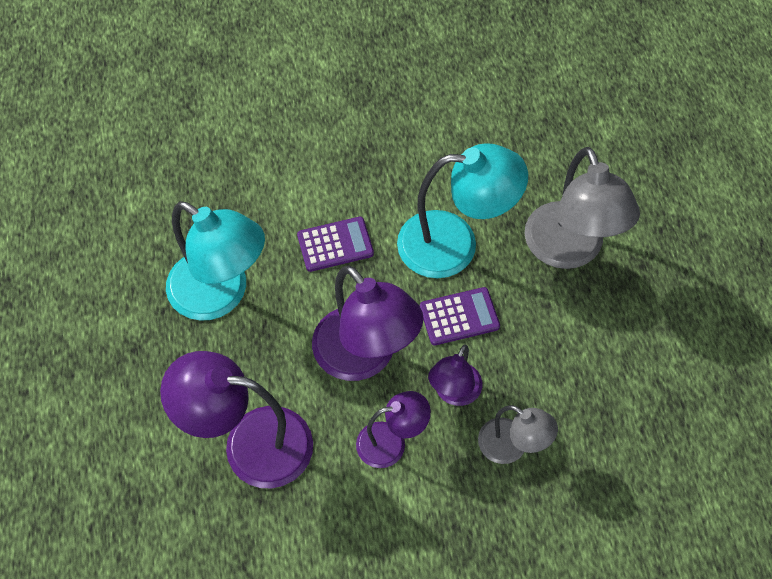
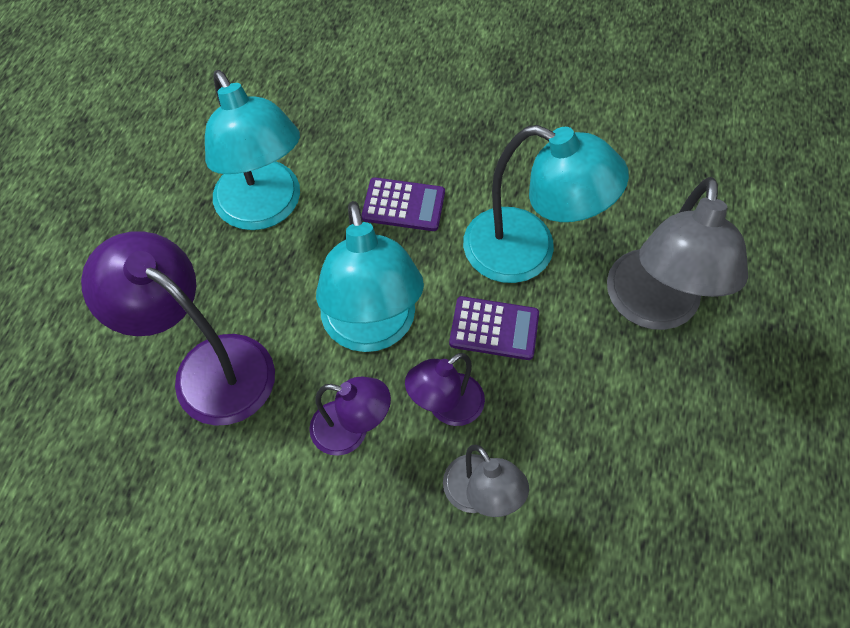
camera: 25 degrees right, 0 degrees up
purple lamp [312,265,424,381] -> turquoise lamp [316,201,424,352]

